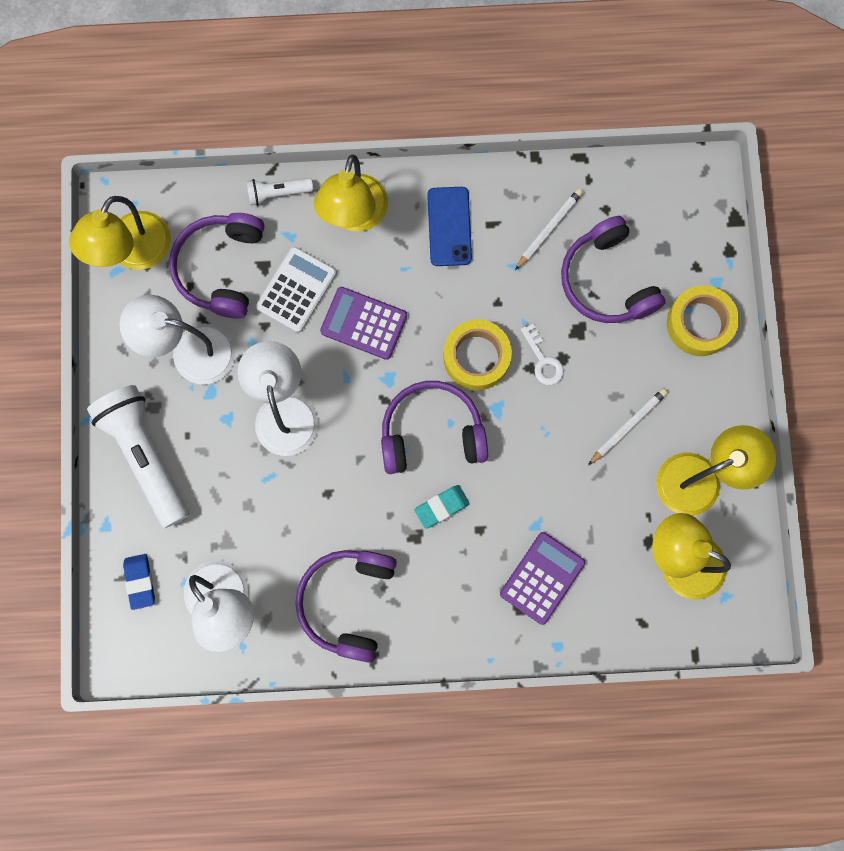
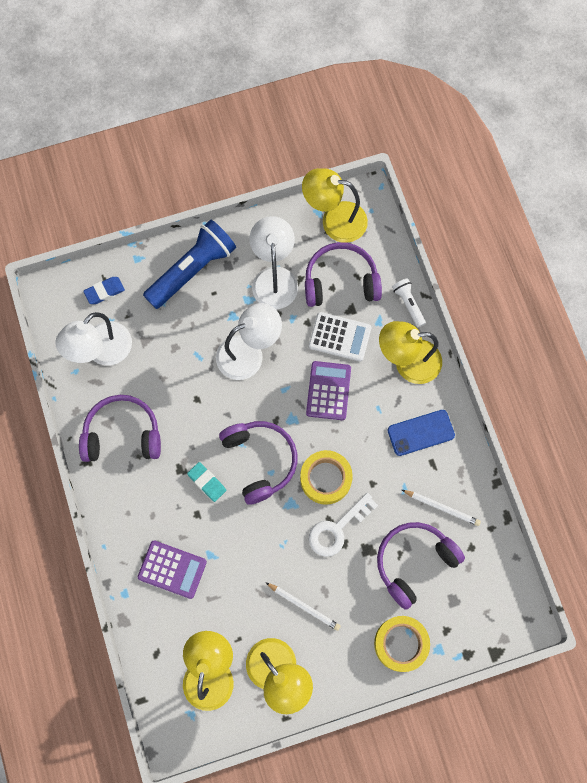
camera: 75 degrees right, 5 degrees down
white flashlight [87,385,189,528] -> blue flashlight [143,219,236,309]
white key [521,324,564,385] -> white key [309,493,378,557], size x1.56

